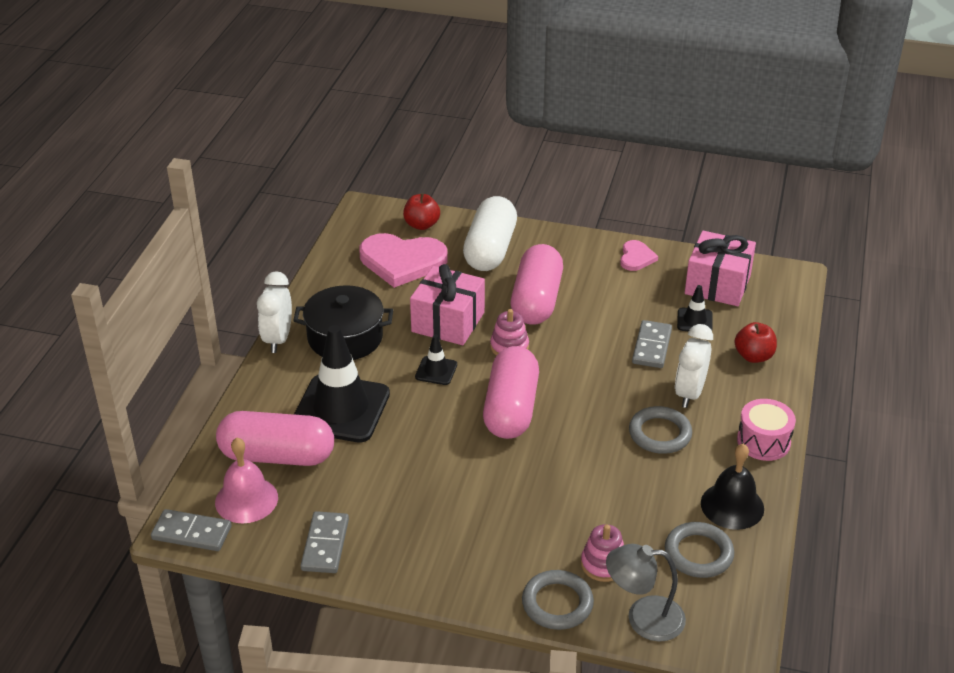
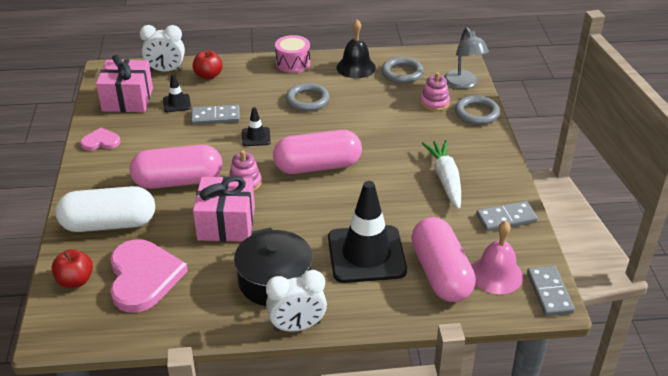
camera: 110 degrees left, 0 degrees up
black traffic cone [415,335,457,385] -> black traffic cone moved to [242,107,271,146]
white clock [675,324,713,408] -> white clock moved to [140,25,185,72]
none -> white carrot [422,140,461,209]

